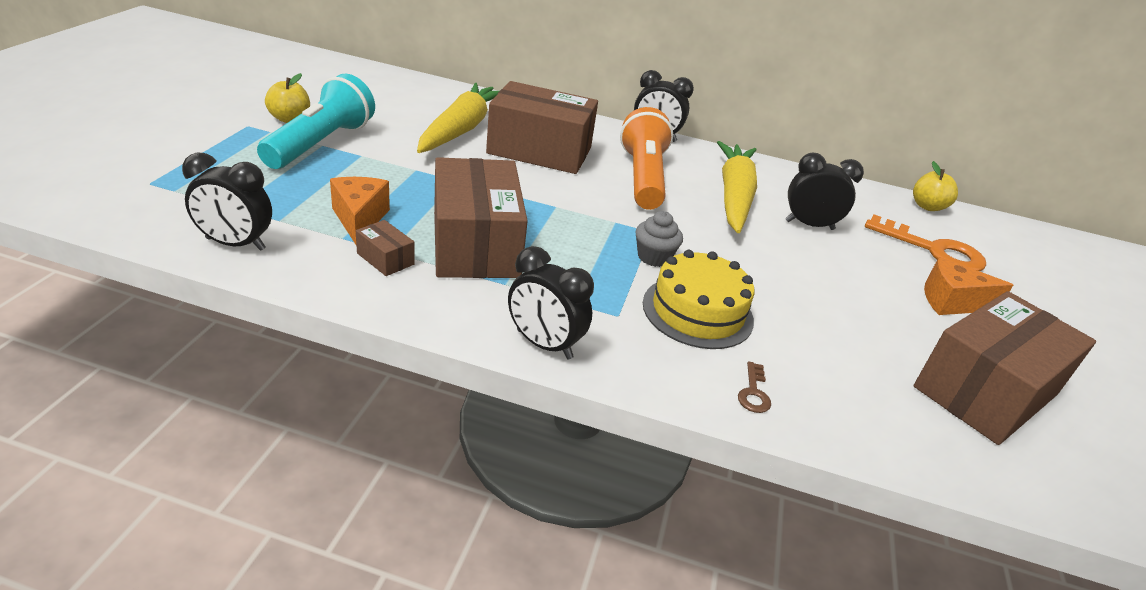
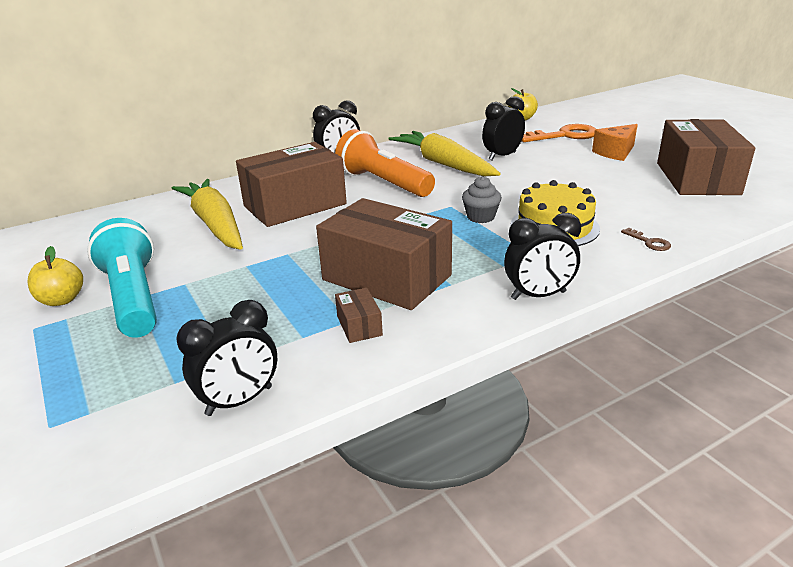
camera: 40 degrees left, 5 degrees down
orange cheese [330,177,390,245] -> none
brown box [356,220,415,276] -> brown box turned 75 degrees clockwise [335,288,383,343]

